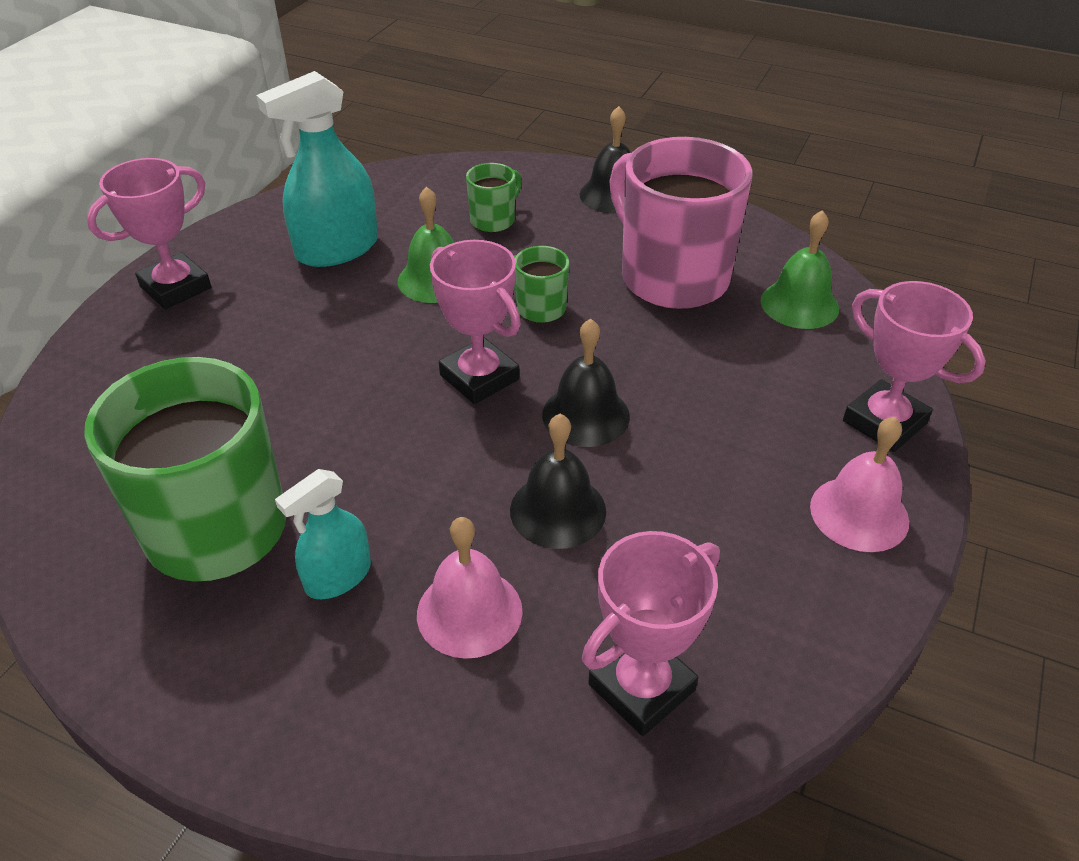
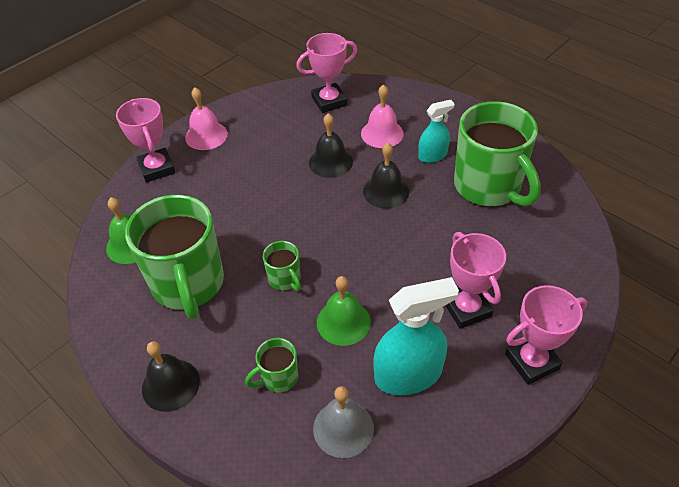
camera: 160 degrees left, 5 degrees up
pink trophy [430,240,521,404] -> pink trophy moved to [445,232,506,329]
black bell [542,319,630,447] -> black bell moved to [363,143,409,209]
pink mug [609,137,752,310] -> green mug [125,195,224,319]
none -> grey bell [313,386,374,458]

